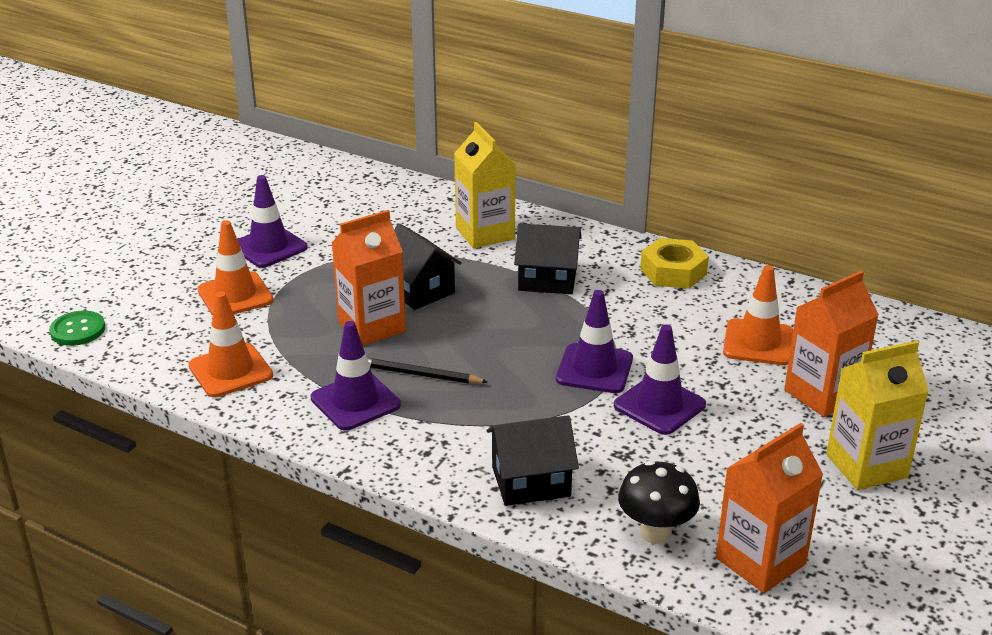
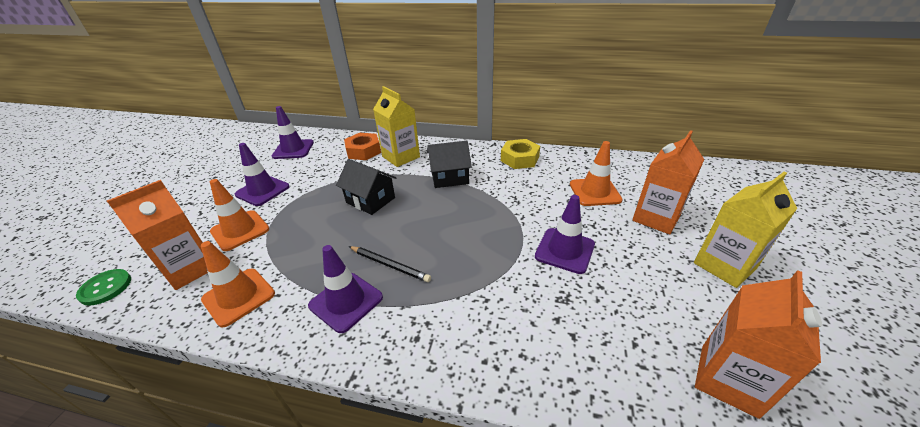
camera: 15 degrees left, 5 degrees up
orange carton [332,210,406,346] -> orange carton moved to [107,180,208,290]
black pencil [367,357,488,384] -> black pencil turned 150 degrees counterclockwise [349,246,431,282]
black house [486,415,579,506] -> none
purple traffic cone [556,290,633,393] -> purple traffic cone moved to [272,106,314,159]
black mushroom [618,461,700,544] -> none
none -> orange nut [344,133,381,160]

